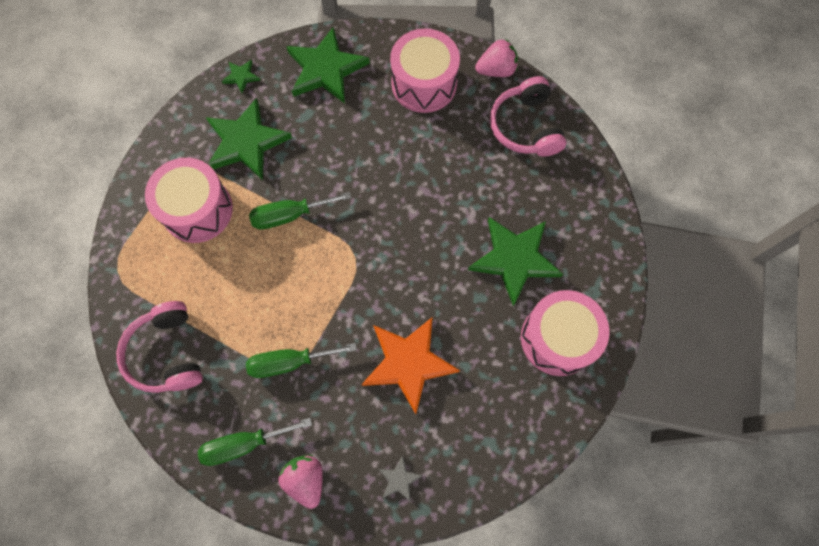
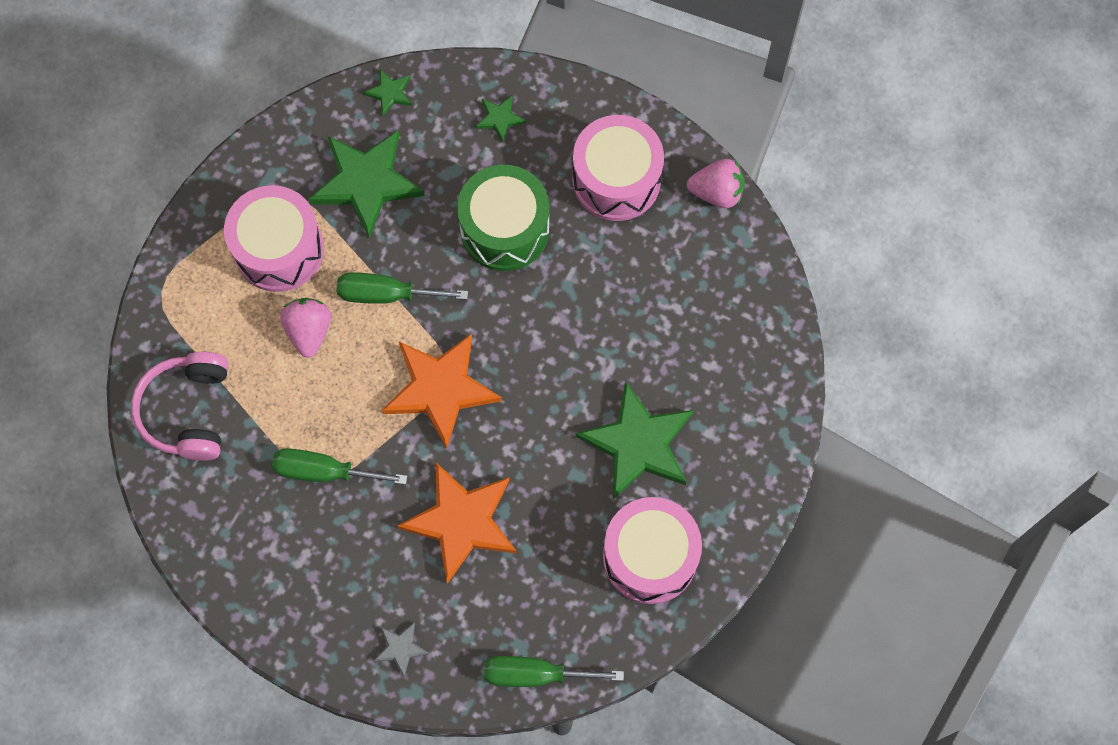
camera: 20 degrees right, 0 degrees up
green screwdriver [198,418,312,466] -> green screwdriver moved to [484,656,624,687]
pink strawberry [278,455,323,509] -> pink strawberry moved to [280,298,331,358]
green star [286,27,370,104] -> green star [475,95,526,142], size x0.45
pink headphones [490,76,567,157] -> none
none -> orange star [382,333,502,449]
none -> green drum [457,165,550,271]

